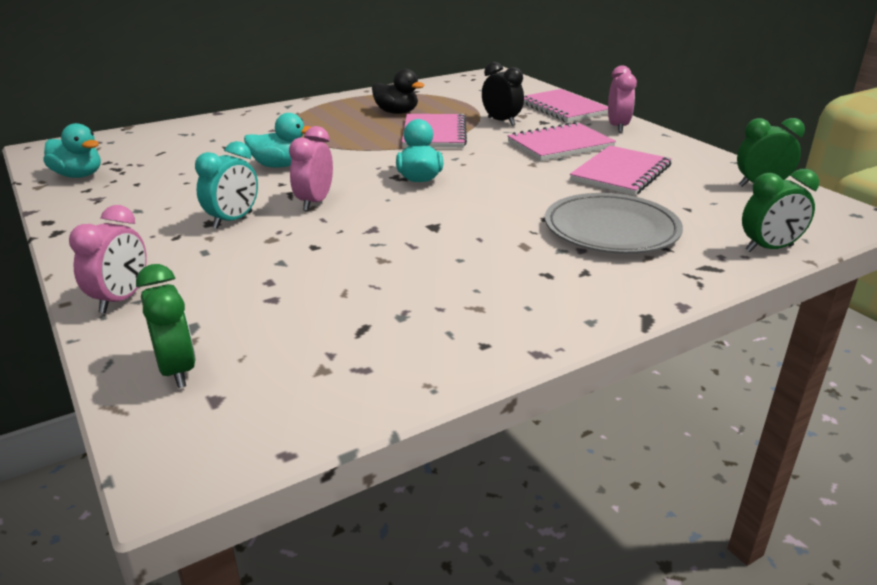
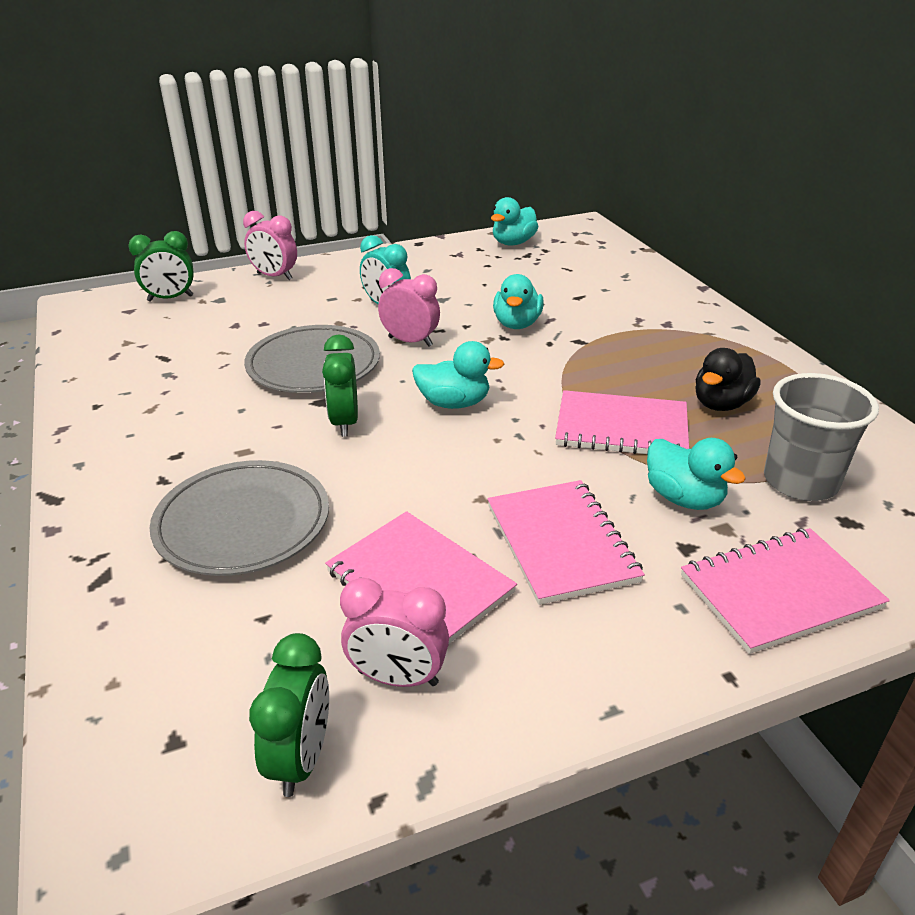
camera: 100 degrees right, 5 degrees up
black clock [482,62,524,126] -> turquoise duck [647,438,746,510]
pink clock [608,65,637,133] -> pink clock moved to [340,578,449,687]
green clock [742,169,819,252] -> green clock moved to [322,335,358,437]
none -> grey plate [244,325,380,393]
none -> grey cup [764,373,879,501]

